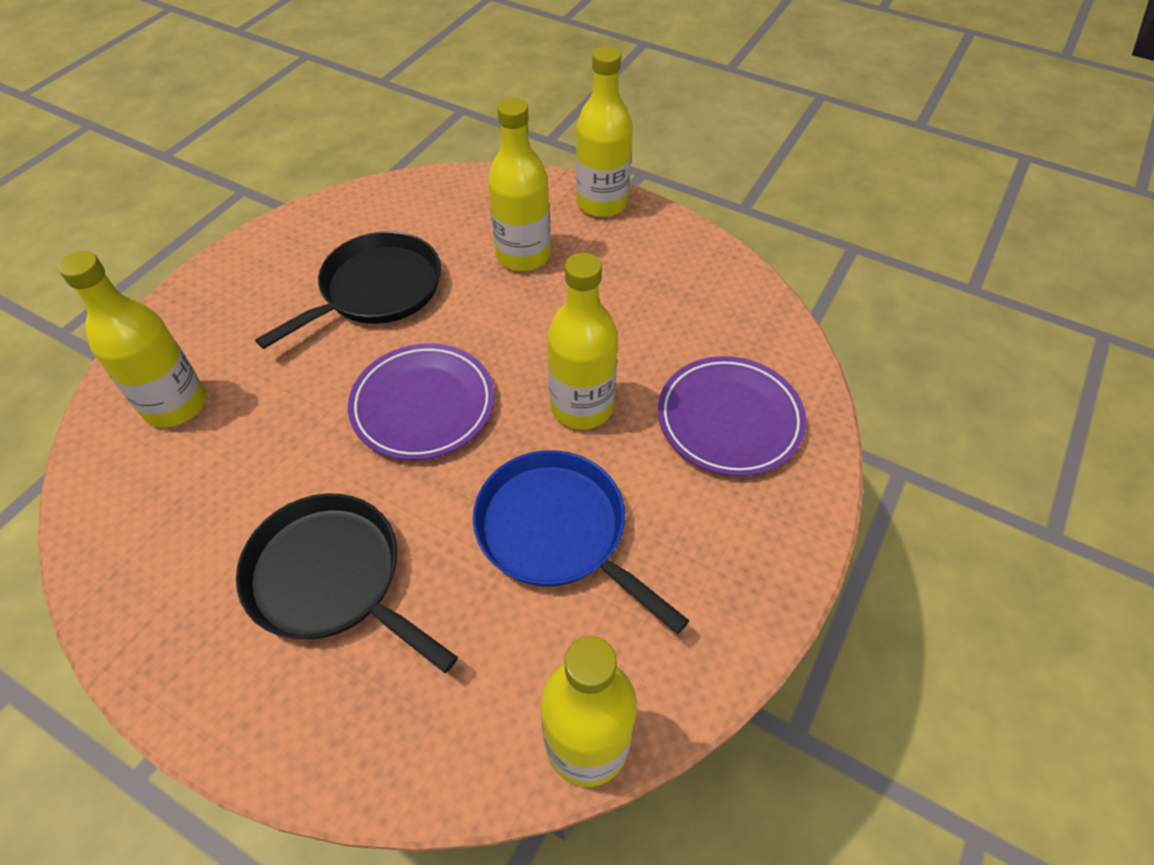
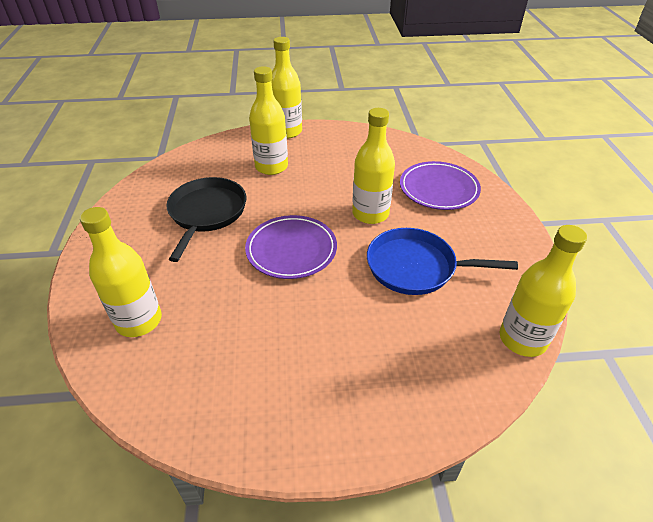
camera: 35 degrees left, 10 degrees down
black pan [236,494,458,673] -> none

